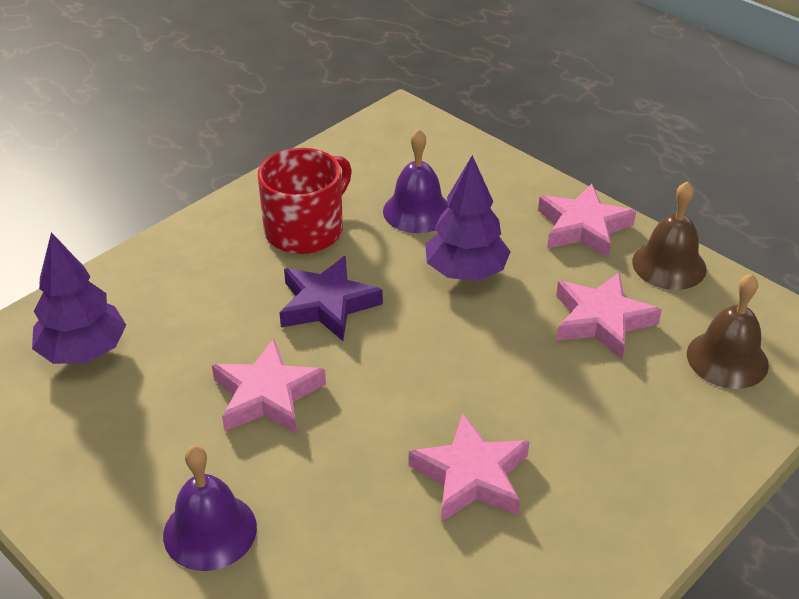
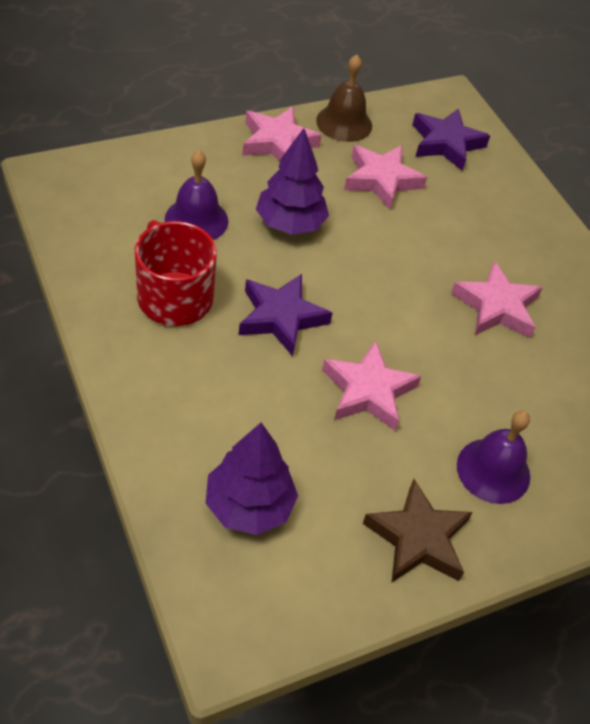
camera: 75 degrees left, 10 degrees up
brown bell [687,274,769,389] -> purple star [412,108,490,171]
none -> brown star [363,479,473,583]

